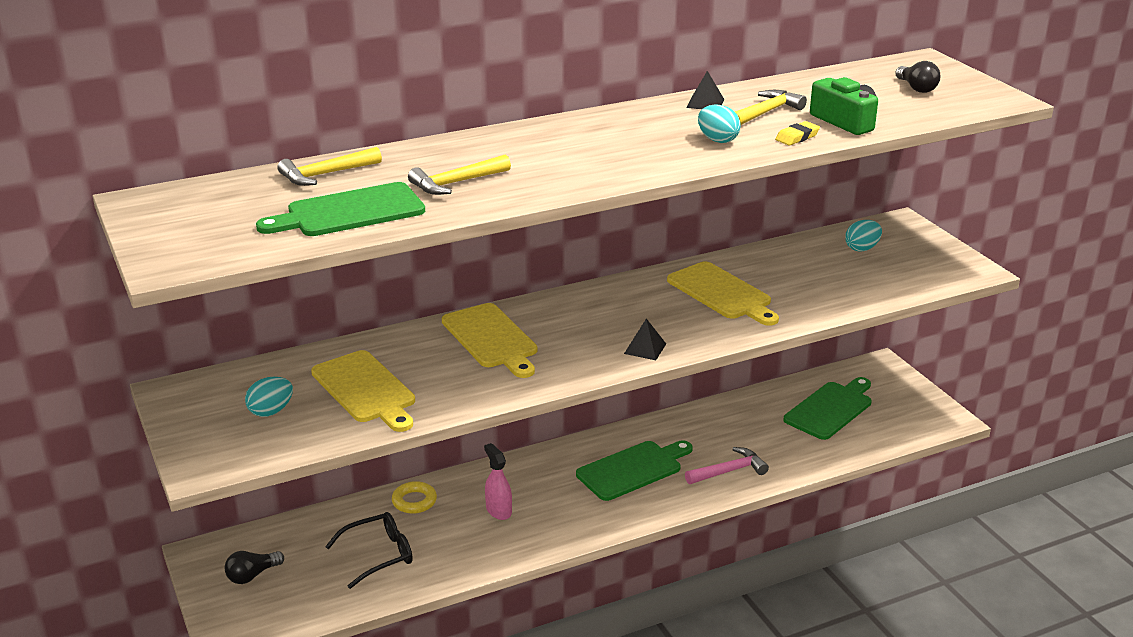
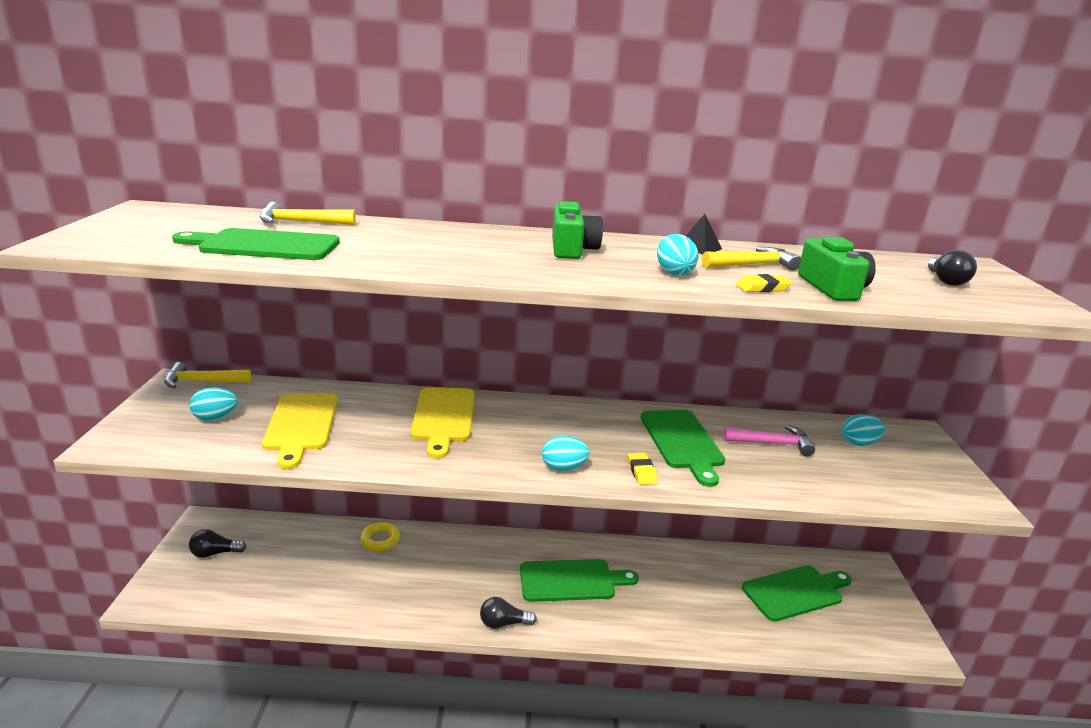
camera: 25 degrees right, 5 degrees down
black glasses [325,512,413,589] -> none
yellow hammer [408,155,511,195] -> yellow hammer moved to [164,362,251,388]
pink spray bottle [484,443,512,520] -> none
black pyramid [624,319,666,360] -> turquoise egg [542,435,589,471]
yellow cutting board [667,261,779,326] -> green cutting board [641,410,725,487]
pink hammer [685,447,769,484] -> pink hammer moved to [724,425,815,456]
none -> black light bulb [480,597,537,629]
none -> green camera [552,201,603,259]
none -> yellow eraser [628,452,658,485]

